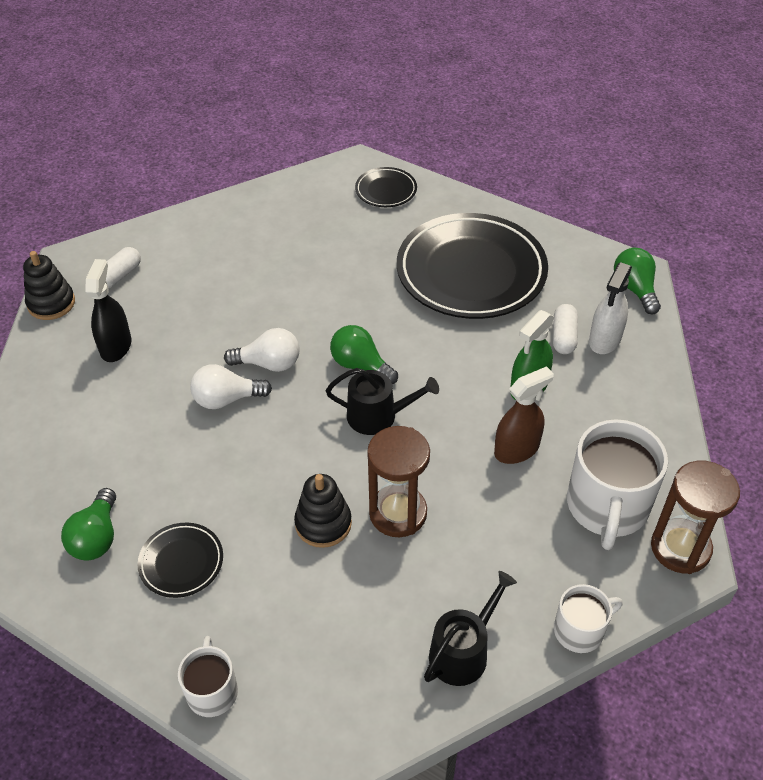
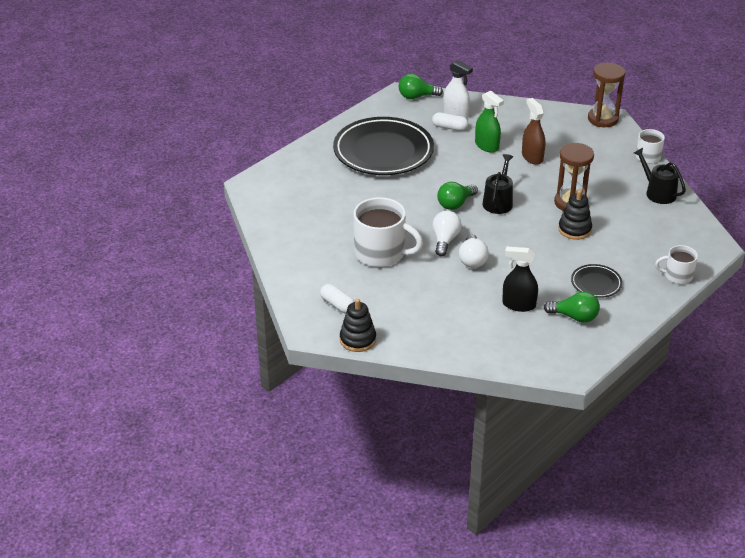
camera: 80 degrees left, 10 degrees down
black spray bottle [85,259,131,362] -> black spray bottle moved to [502,247,538,312]
black plate [355,167,417,207] -> none
white mug [567,419,668,550] -> white mug moved to [353,197,423,267]

